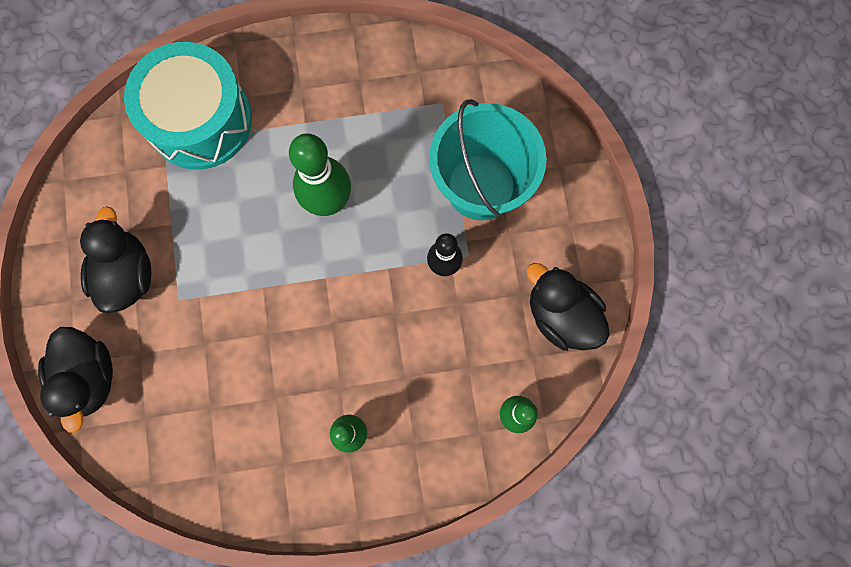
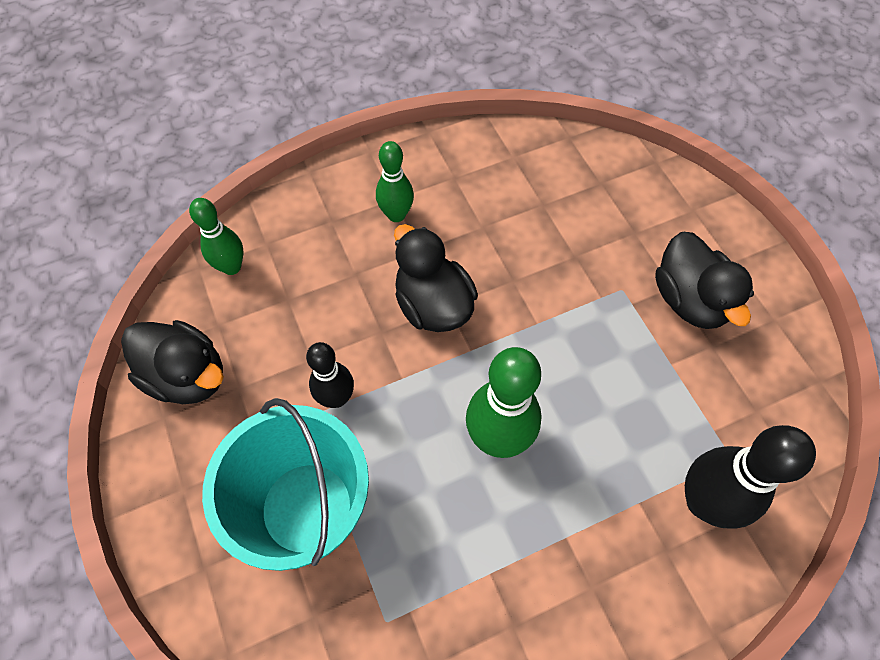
camera: 165 degrees right, 15 degrees down
black duck [38,327,113,433] -> black duck moved to [394,224,478,332]
turquoise drum [124,42,252,170] -> black bowling pin [685,425,816,529]

